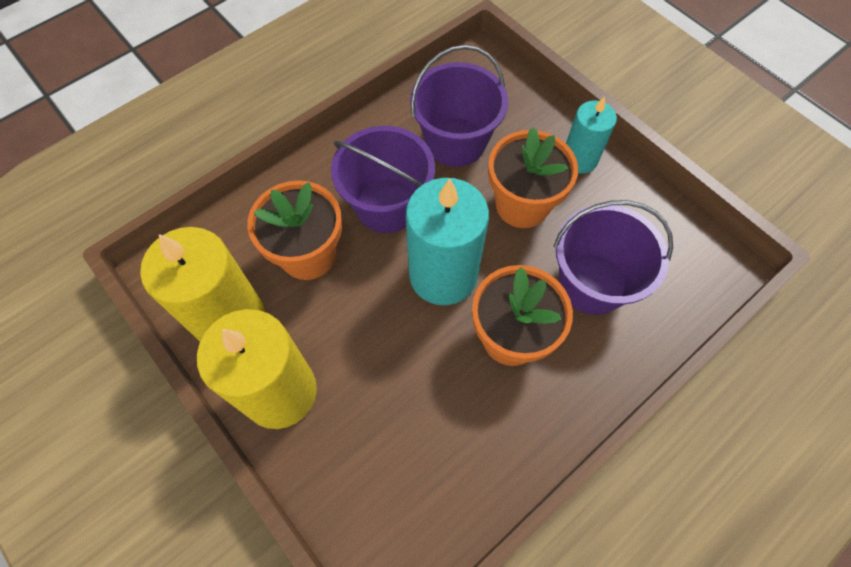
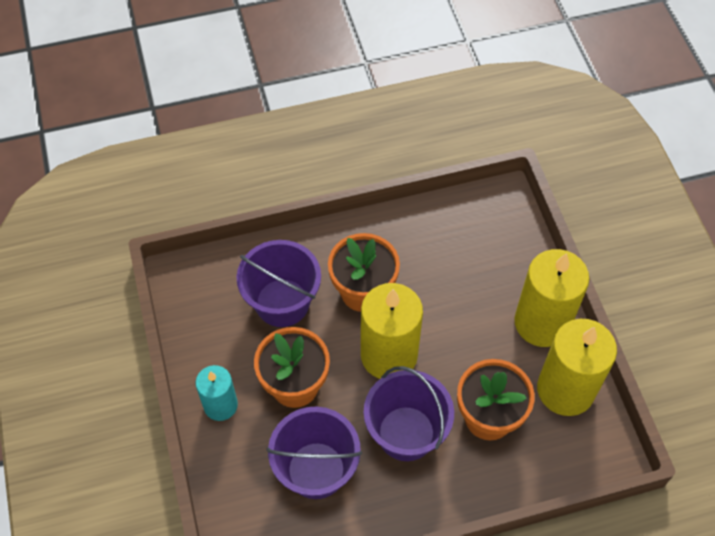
camera: 155 degrees left, 5 degrees down
turquoise candle [406,178,489,305] -> yellow candle [361,283,423,379]

